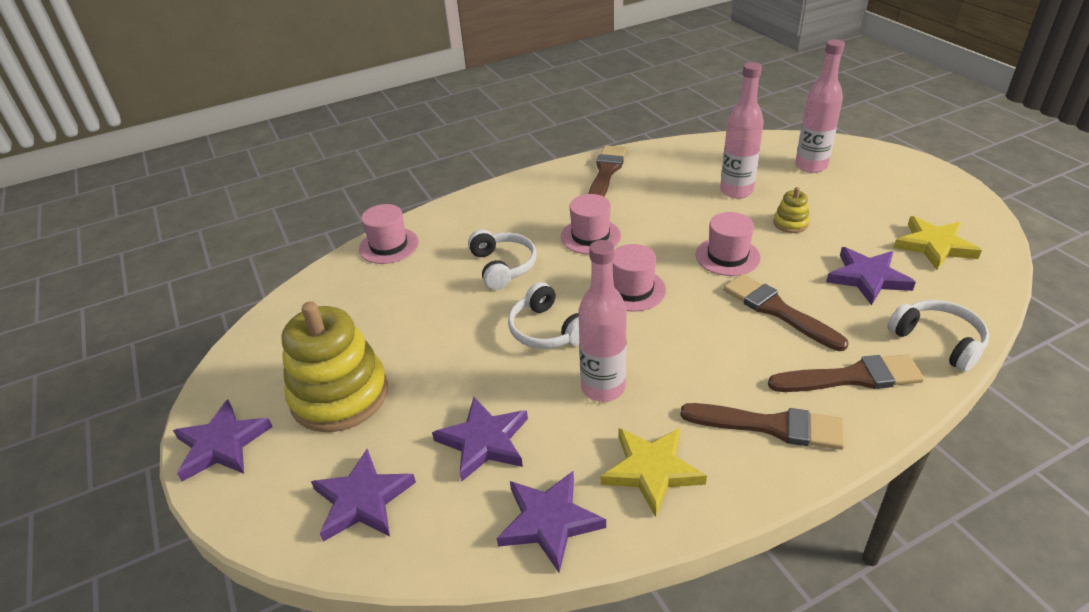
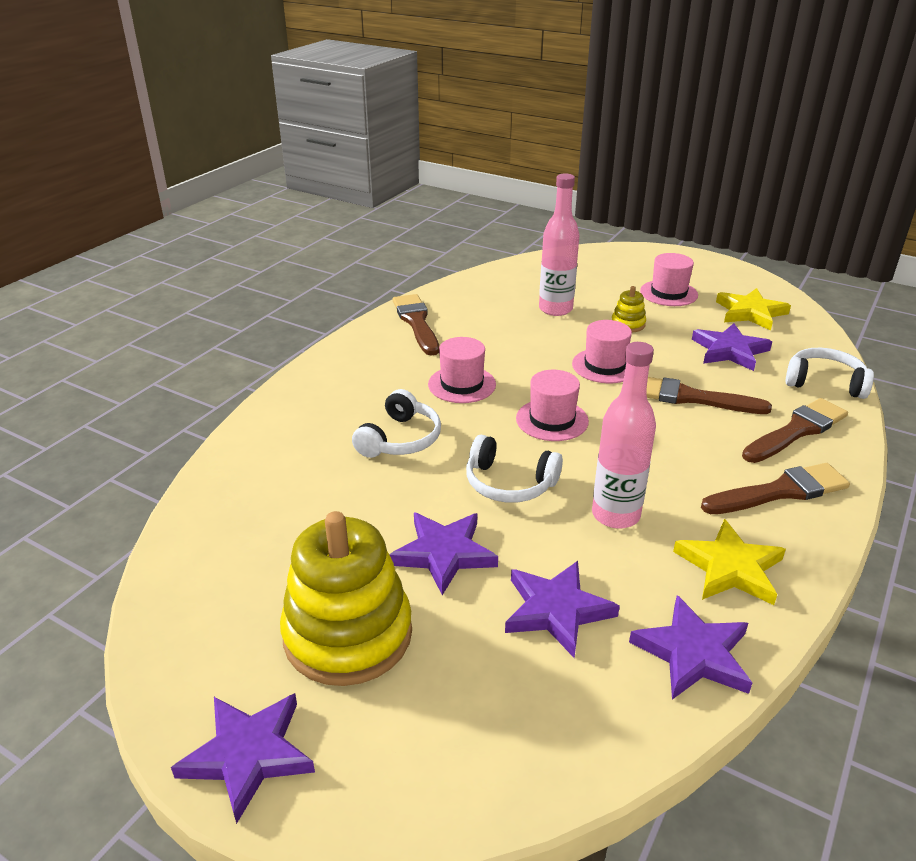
camera: 35 degrees left, 5 degrees down
purple star [311,449,416,542] -> purple star moved to [389,513,498,595]
pink hat [359,204,419,264] -> pink hat moved to [640,253,698,306]
white headphones [468,229,537,290] -> white headphones turned 75 degrees clockwise [352,389,441,458]
pink bottle [795,39,845,173] -> none

